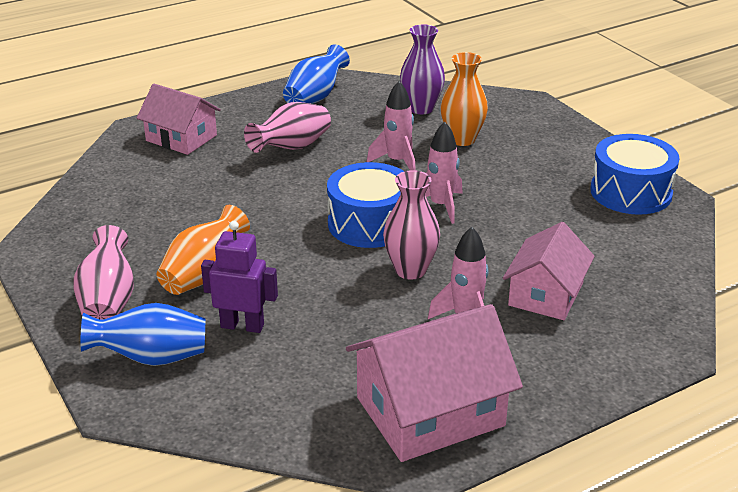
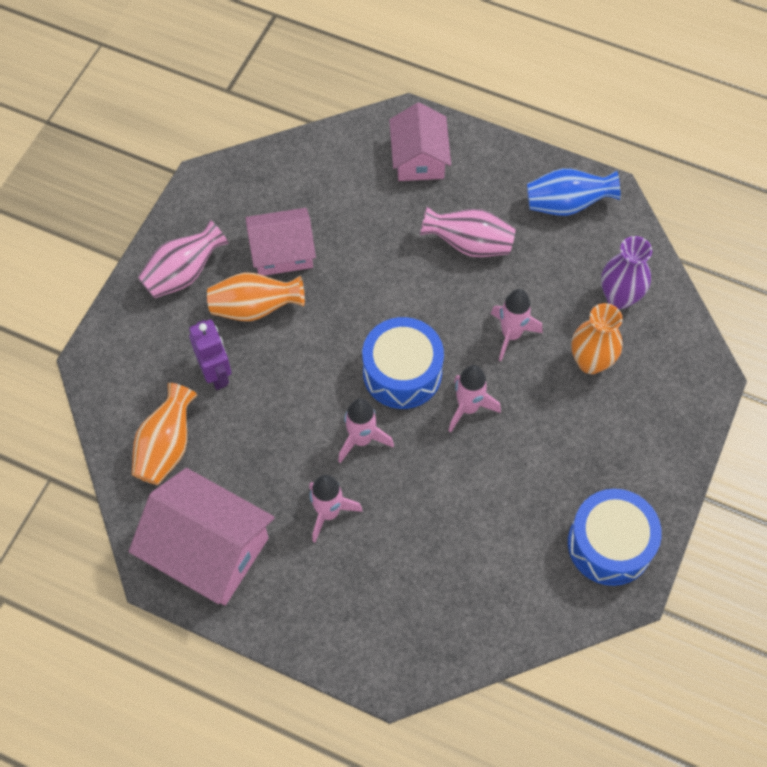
camera: 55 degrees right, 30 degrees up
blue vase [81,303,205,366] -> none
pink vase [383,170,440,280] -> pink rocket [338,398,394,463]
pink house [503,222,595,320] -> pink house moved to [246,208,316,276]
none -> orange vase [132,383,197,485]

